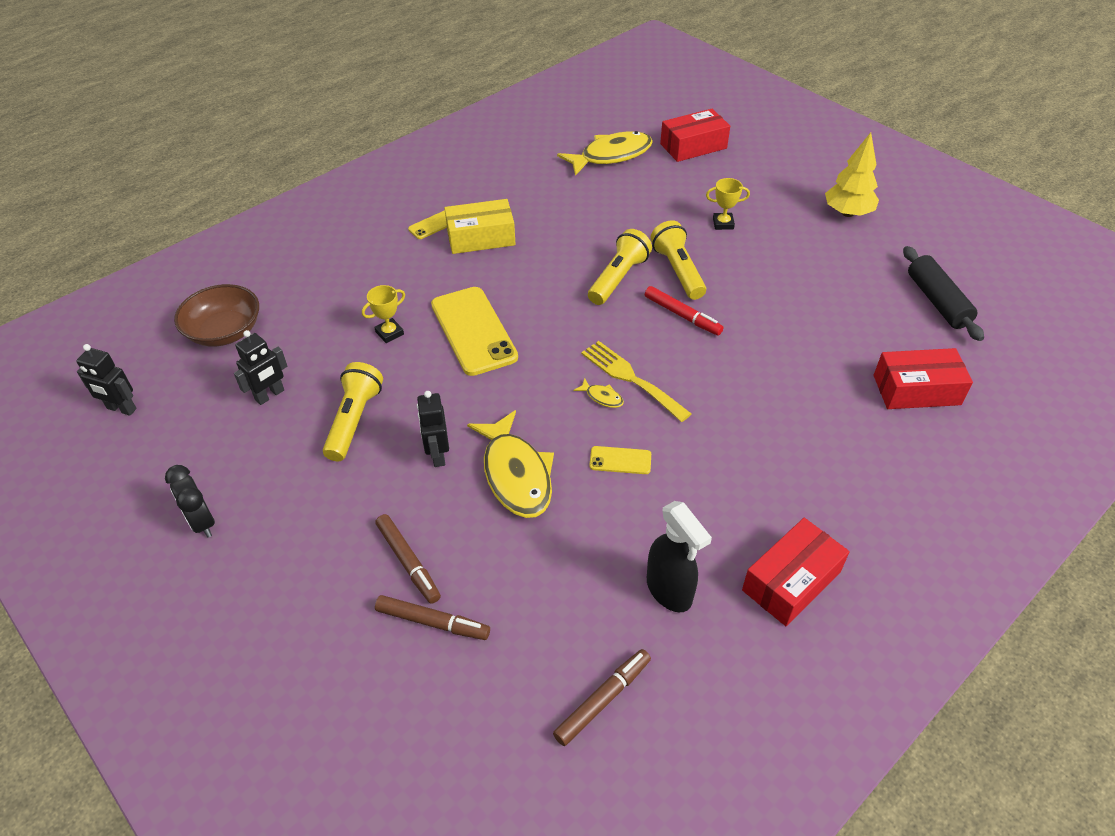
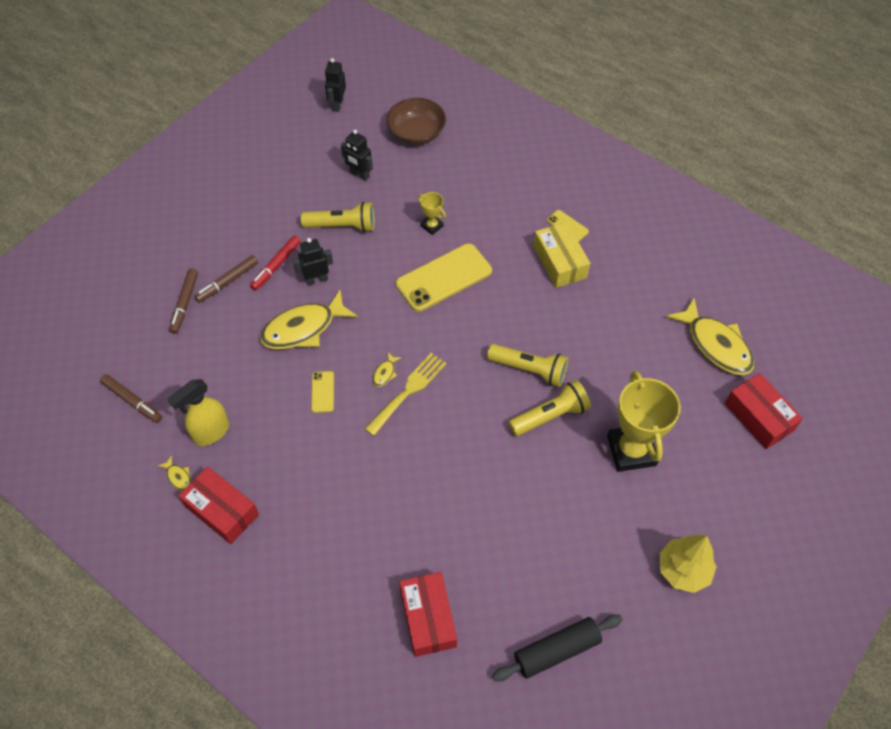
camera: 80 degrees right, 10 degrees up
black clock [165,465,215,538] -> none
red marker [645,286,724,335] -> red marker moved to [250,236,301,291]
black spray bottle [647,501,712,612] -> yellow spray bottle [167,379,229,446]
yellow trophy [706,178,750,230] -> yellow trophy [607,371,681,472], size x2.17
none -> yellow fish [158,456,192,491]

